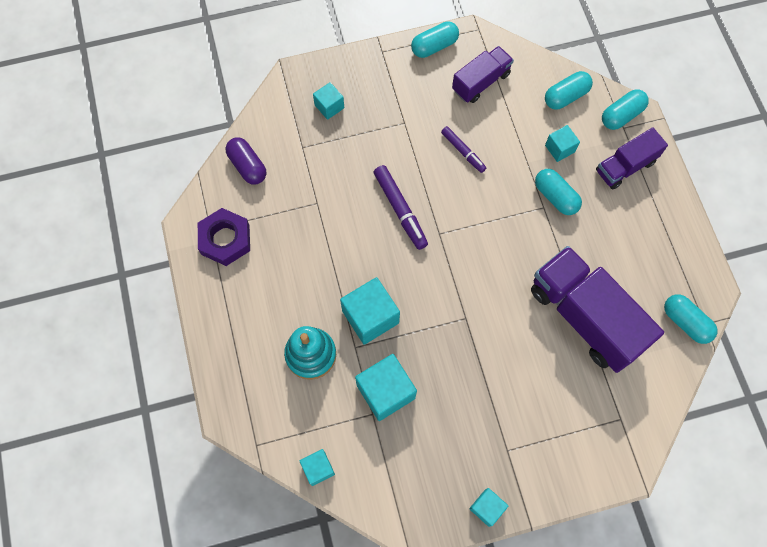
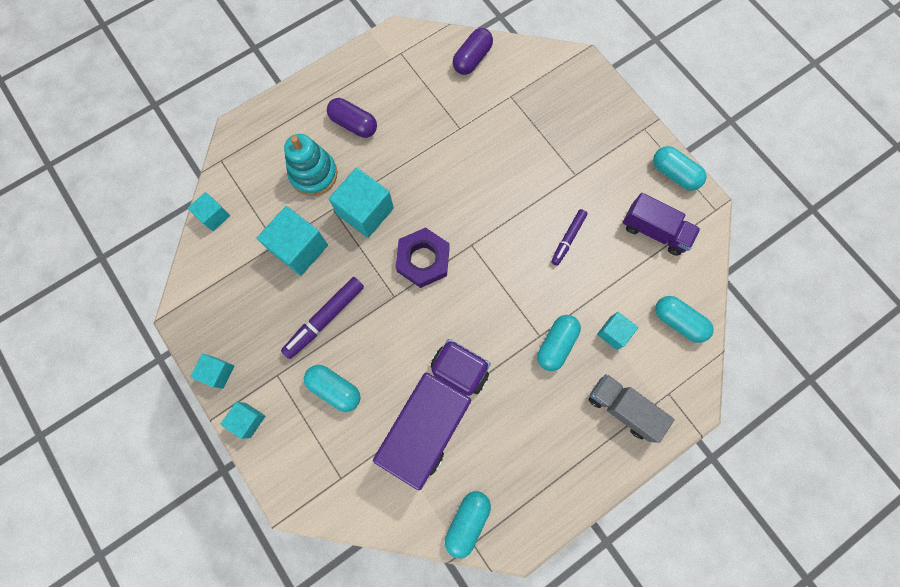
camera: 70 degrees right, 5 degrees up
purple nut [198,208,250,266] -> purple nut moved to [396,227,450,288]
turquoise cube [313,82,344,120] -> turquoise cube moved to [220,402,265,439]
purple marker [374,165,428,250] -> purple marker moved to [281,277,364,359]
purple truck [596,127,668,189] -> grey truck [589,374,675,443]
turquoise capsule [602,89,649,130] -> turquoise capsule moved to [304,365,360,412]
none -> purple capsule [327,98,377,138]

